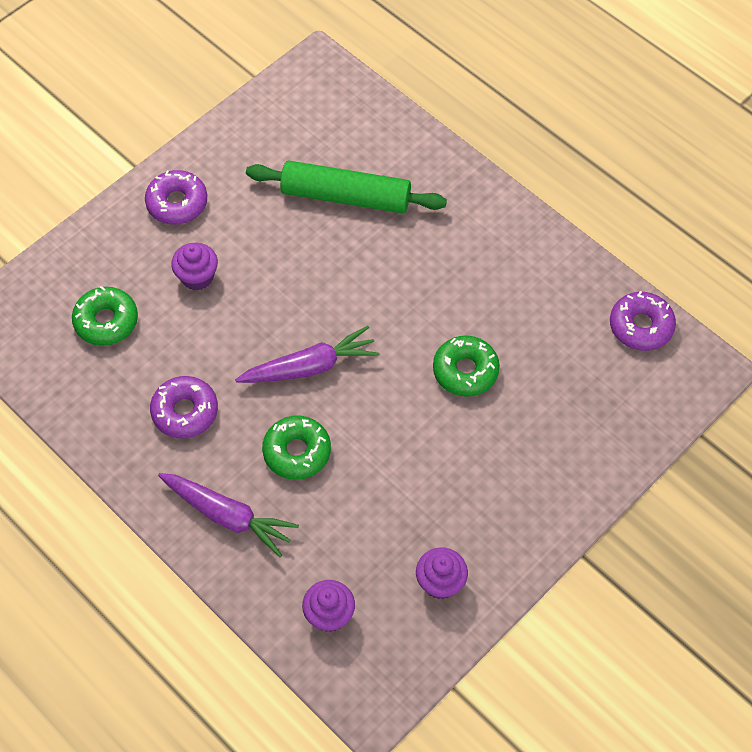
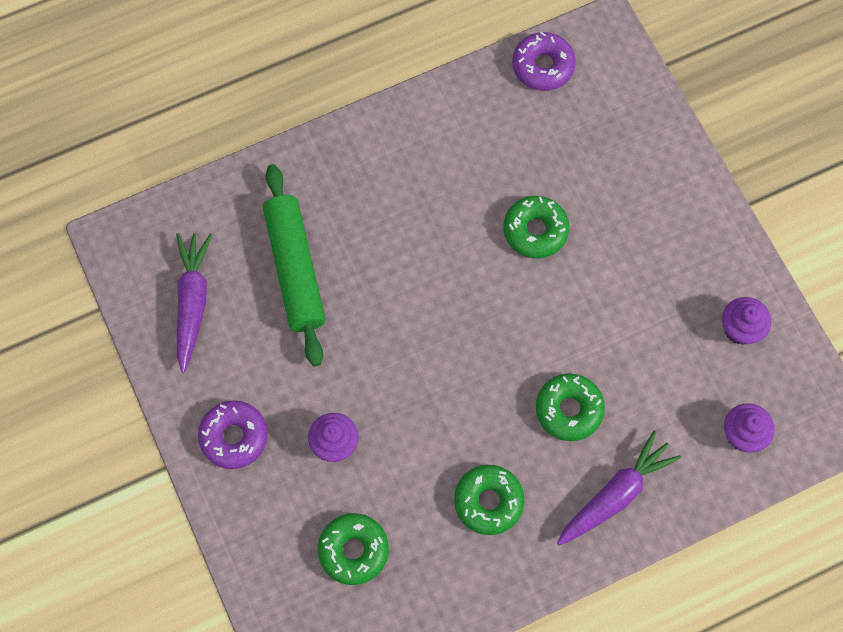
camera: 70 degrees left, 10 degrees up
purple donut [150,376,218,439] -> green donut [454,465,525,535]
purple carrot [235,326,380,383] -> purple carrot moved to [176,233,212,373]
green rolling pin [246,161,447,214] -> green rolling pin turned 45 degrees counterclockwise [263,164,325,366]

